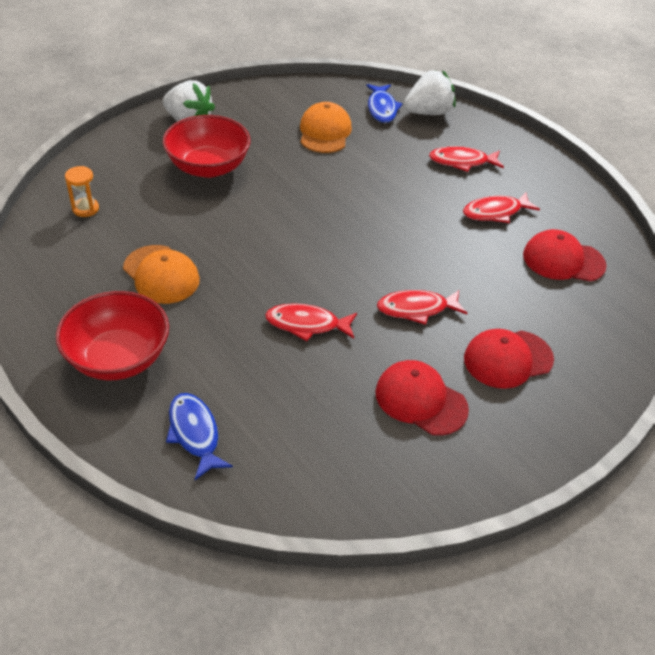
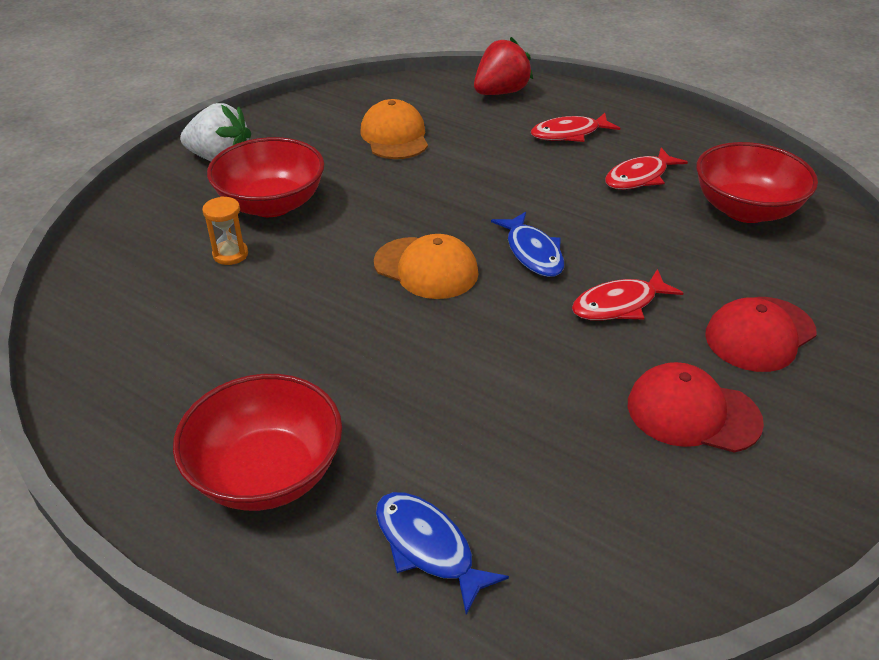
camera: 15 degrees left, 5 degrees down
orange hourglass [65,166,99,217] -> orange hourglass moved to [202,196,248,265]
orange cap [123,245,200,304] -> orange cap moved to [374,234,479,299]
red fish [265,303,357,341] -> none
blue fish [366,84,403,123] -> blue fish moved to [491,212,564,277]
white strawberry [404,70,456,115] -> red strawberry [474,37,533,95]
red cap [523,229,607,282] -> red bowl [696,142,818,223]

